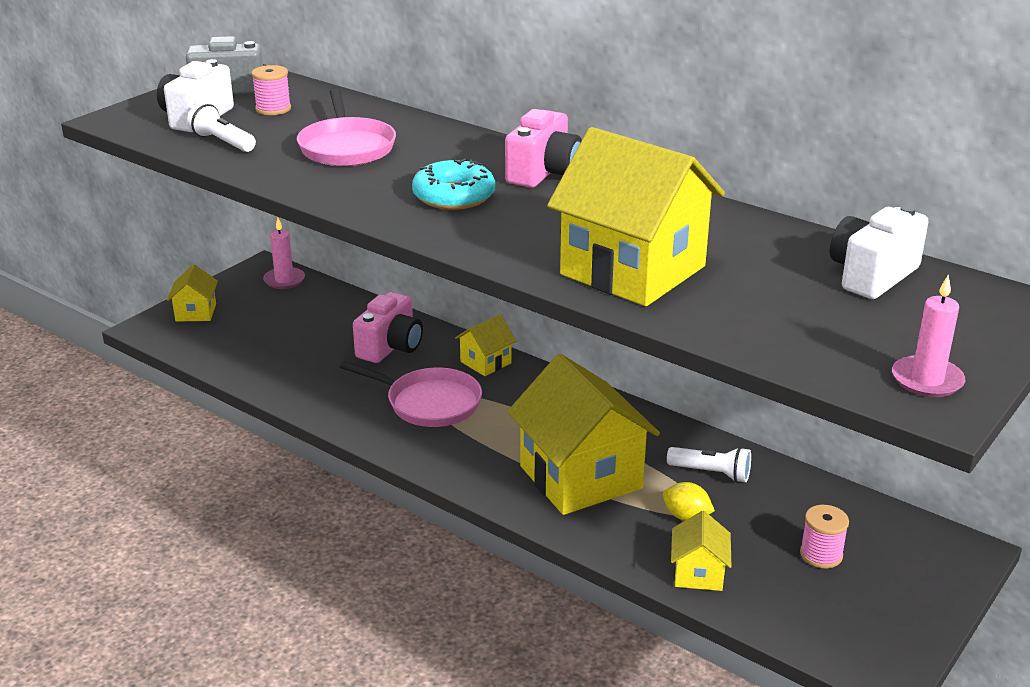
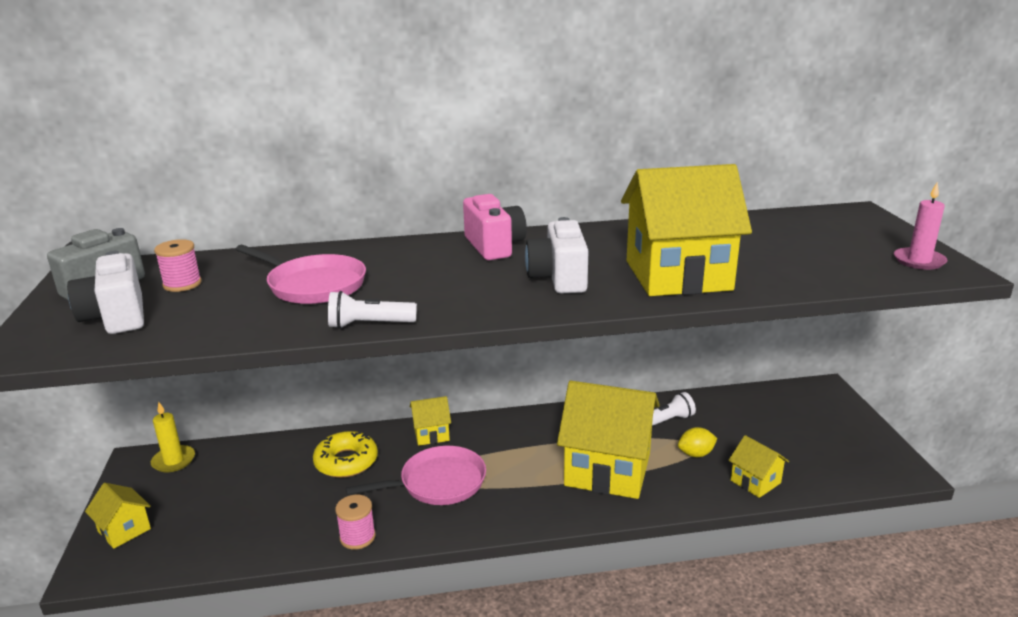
camera: 45 degrees left, 5 degrees down
white flashlight [187,103,256,152] -> white flashlight moved to [328,291,417,329]
pink candle [263,218,305,289] -> yellow candle [151,402,195,472]
pink camera [353,292,423,363] -> yellow donut [313,431,378,478]
turquoise donut [412,159,495,210] -> none
yellow house [455,314,516,376] -> yellow house turned 75 degrees clockwise [410,396,451,446]
pink spool [800,505,849,568] -> pink spool moved to [335,495,376,549]
white camera [830,205,928,299] -> white camera moved to [525,217,588,294]

